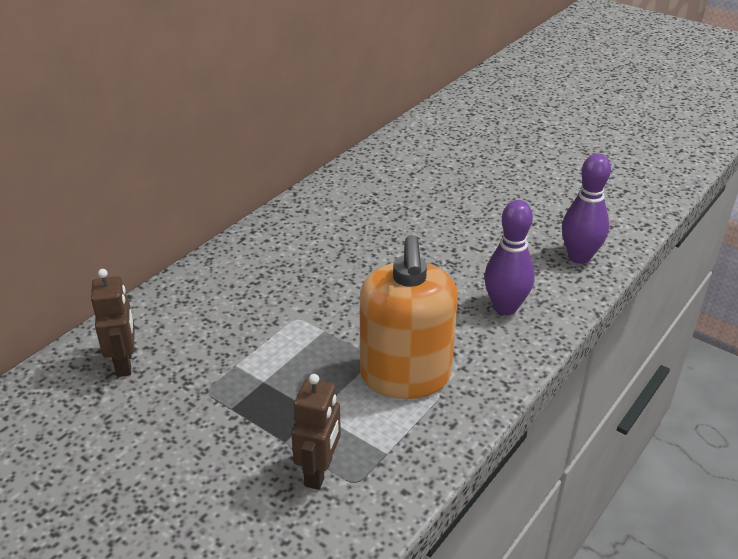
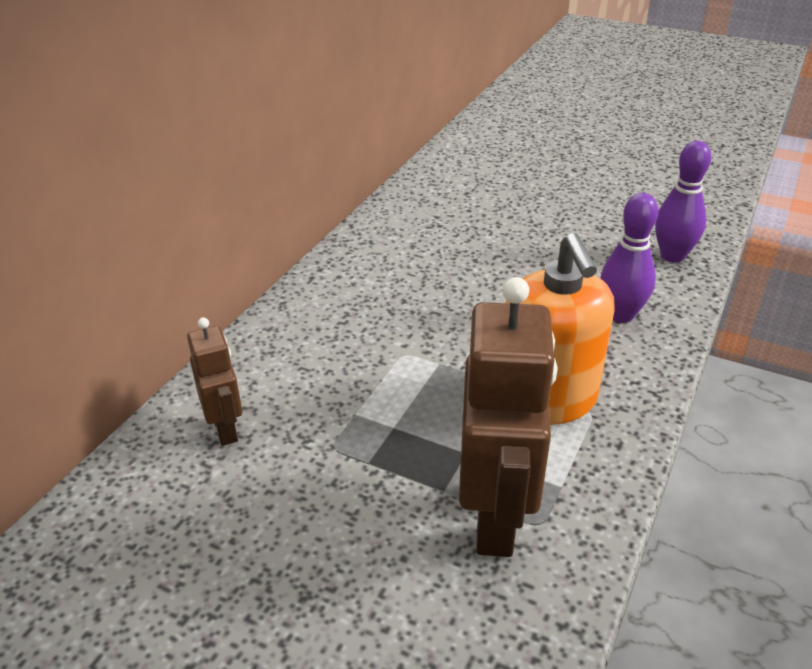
camera: 10 degrees left, 0 degrees up
brown robot [291,374,341,490] -> brown robot [459,277,558,557], size x1.85

